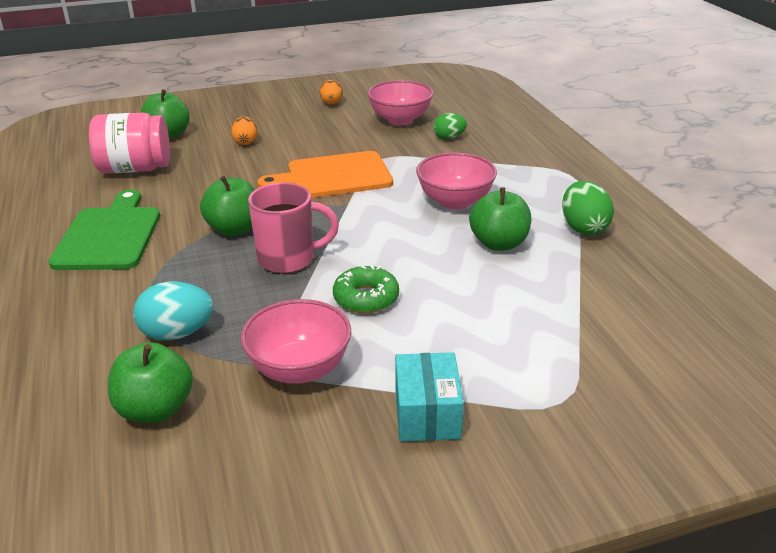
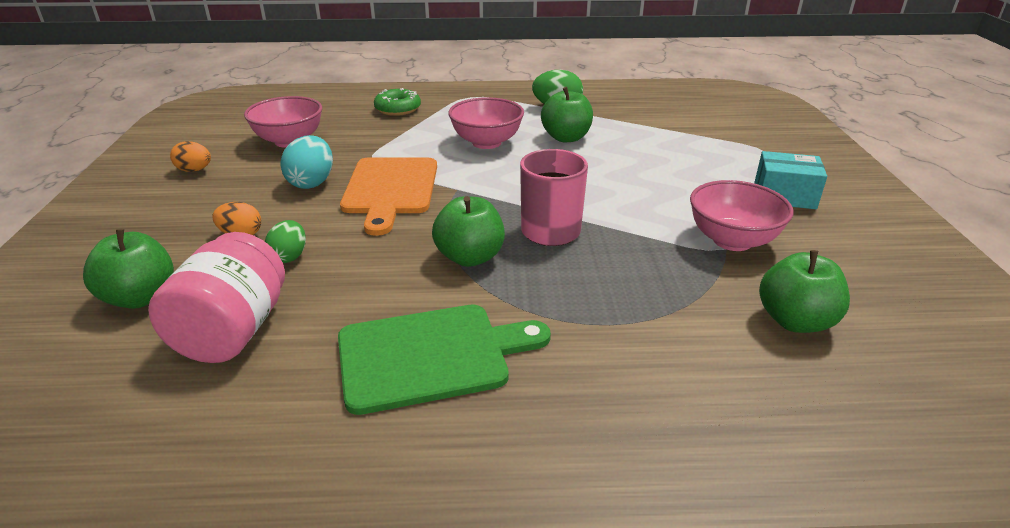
camera: 75 degrees left, 0 degrees up
green cutting board [48,190,160,270] -> green cutting board turned 150 degrees clockwise [338,305,551,415]
turquoise egg [133,282,213,340] -> turquoise egg moved to [280,135,333,189]
green donut [333,266,399,313] -> green donut moved to [374,88,421,116]
green egg [433,113,467,139] -> green egg moved to [265,220,306,263]

